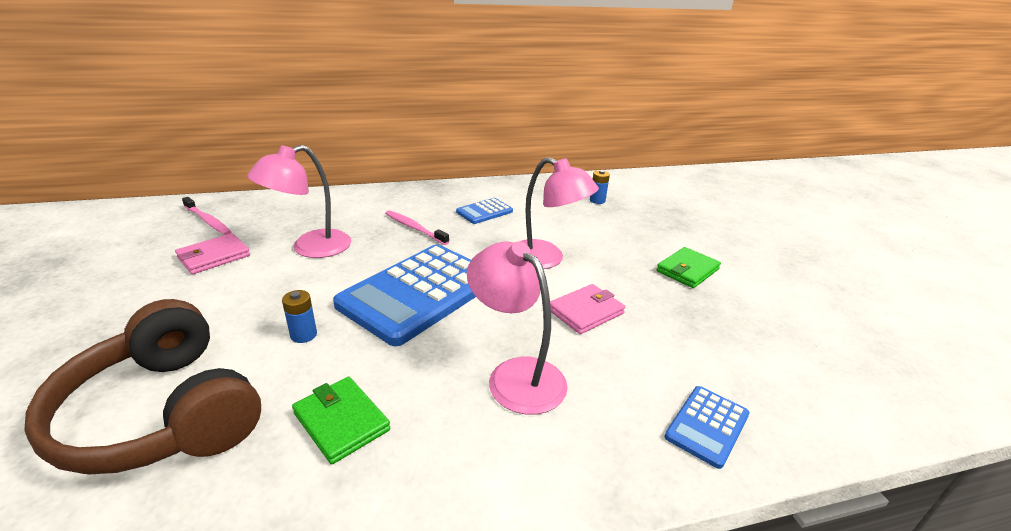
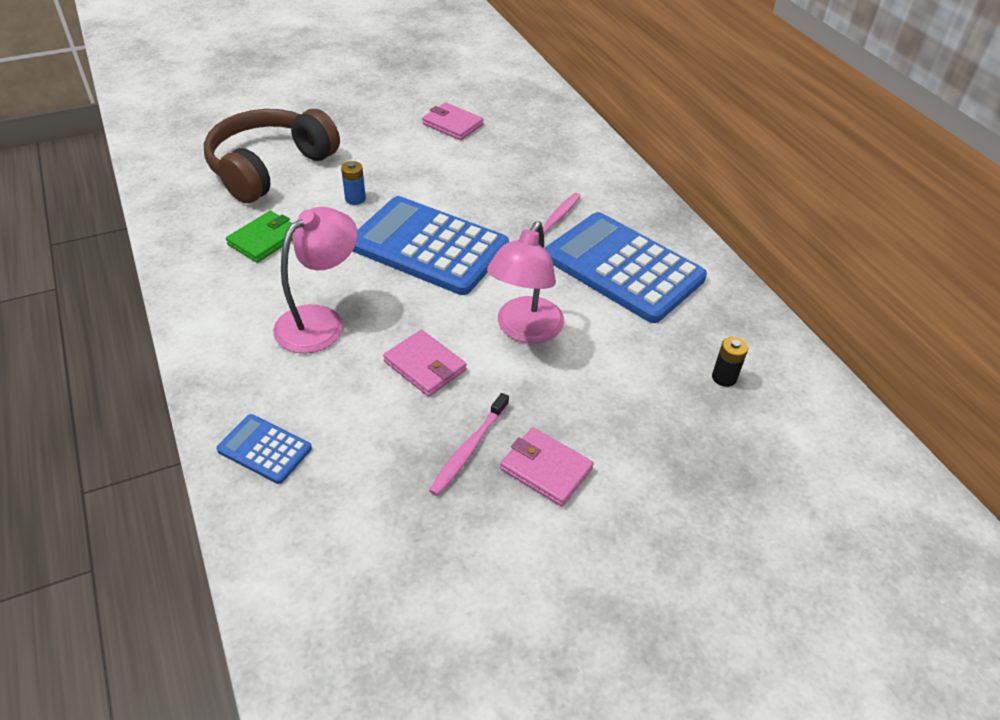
camera: 80 degrees right, 15 degrees up
pink toothbrush [182,197,231,235] -> pink toothbrush moved to [429,393,509,496]
pink lamp [247,145,351,258] -> none
blue calculator [456,198,513,224] -> blue calculator [544,212,707,323], size x2.18
blue battery [590,170,610,204] -> black battery [712,337,748,387]
green wallet [656,247,721,288] -> pink wallet [500,427,594,507]

